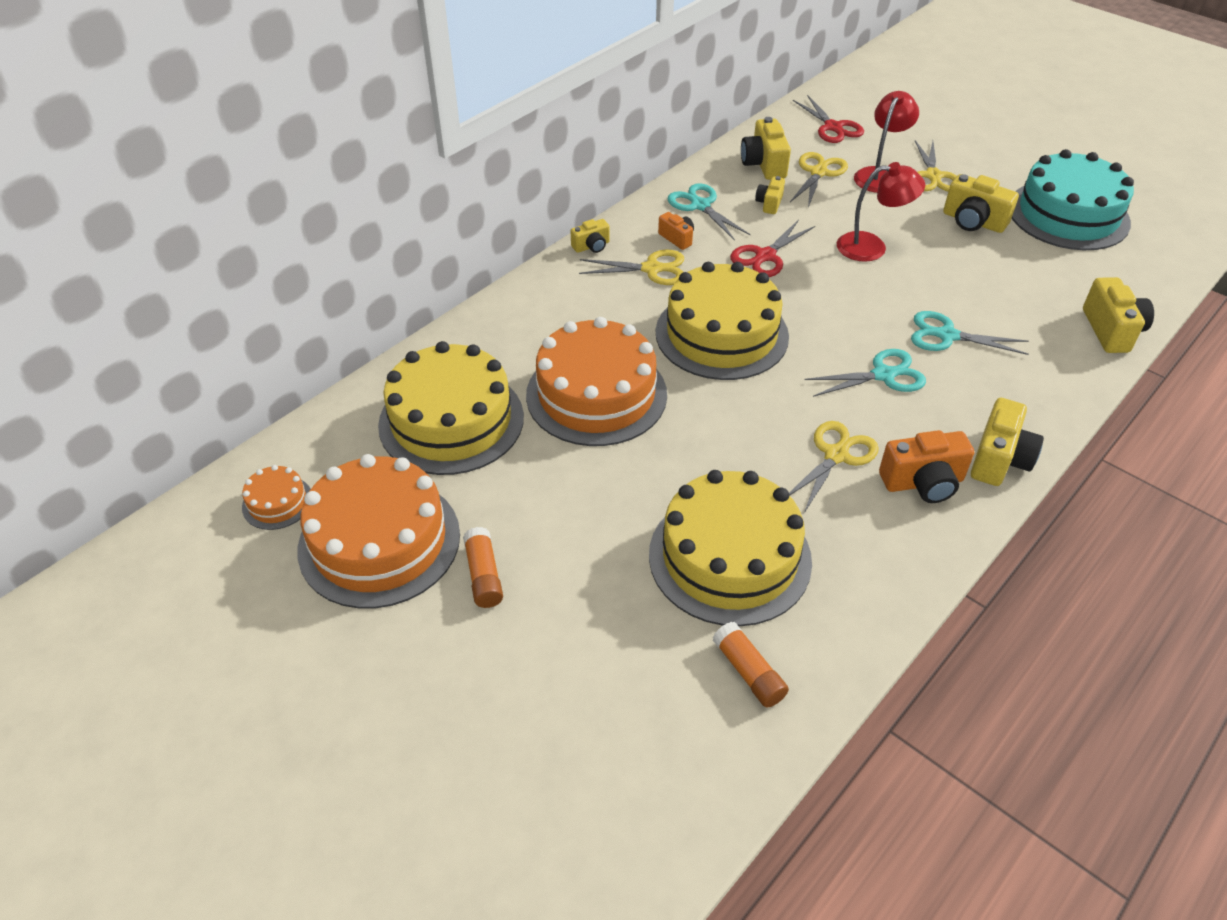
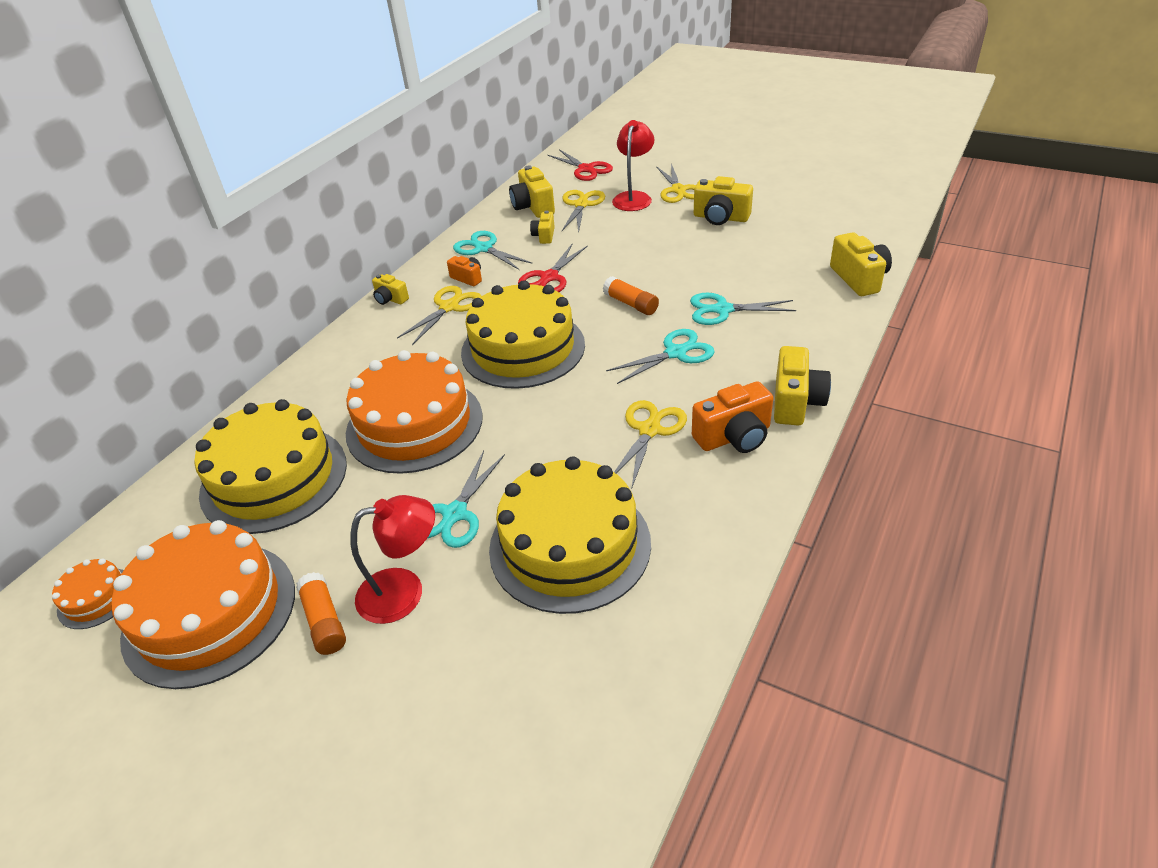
camera: 10 degrees left, 5 degrees down
yellow camera [571,219,610,253] -> yellow camera turned 75 degrees clockwise [372,274,409,305]
yellow scissors [579,250,684,285] -> yellow scissors turned 45 degrees counterclockwise [397,286,482,345]
orange glue stick [713,622,789,708] -> orange glue stick moved to [603,276,659,315]
red lamp [837,162,925,262] -> red lamp moved to [350,495,435,624]
turquoise cake [1012,149,1134,250] -> none
none -> turquoise scissors [428,451,505,548]

